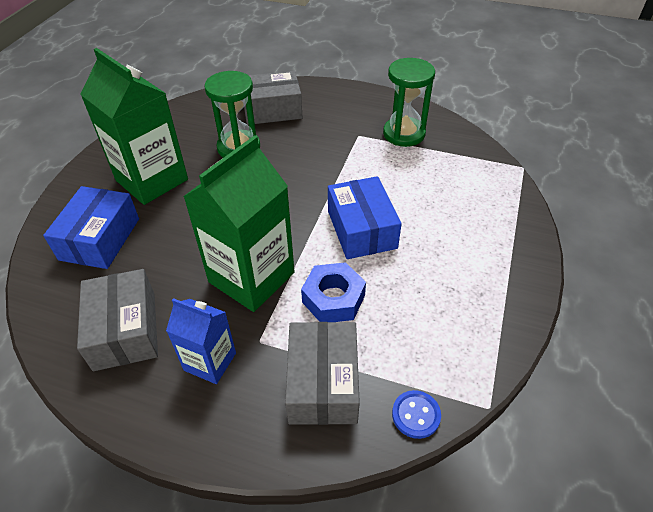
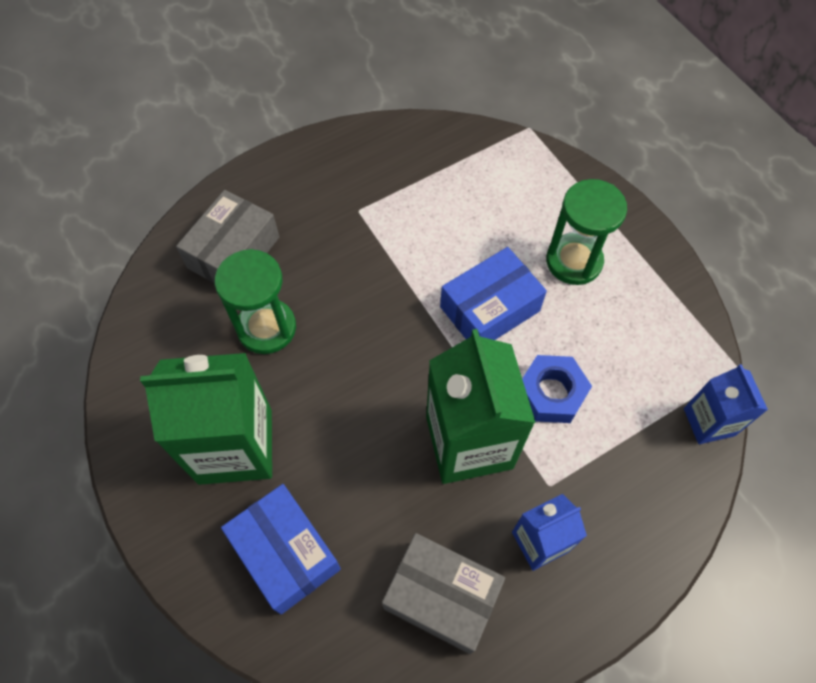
camera: 50 degrees left, 15 degrees up
grey box [285,322,360,425] -> none
blue box [328,176,402,259] -> blue box turned 60 degrees counterclockwise [440,247,547,340]
green hourglass [383,58,435,147] -> green hourglass moved to [546,179,627,285]
blue button [392,390,441,439] -> blue carton [684,364,768,444]

